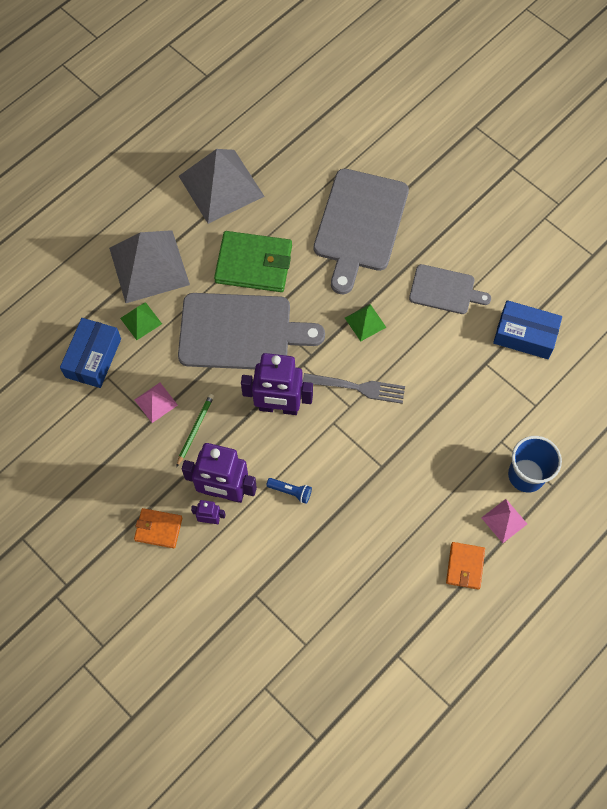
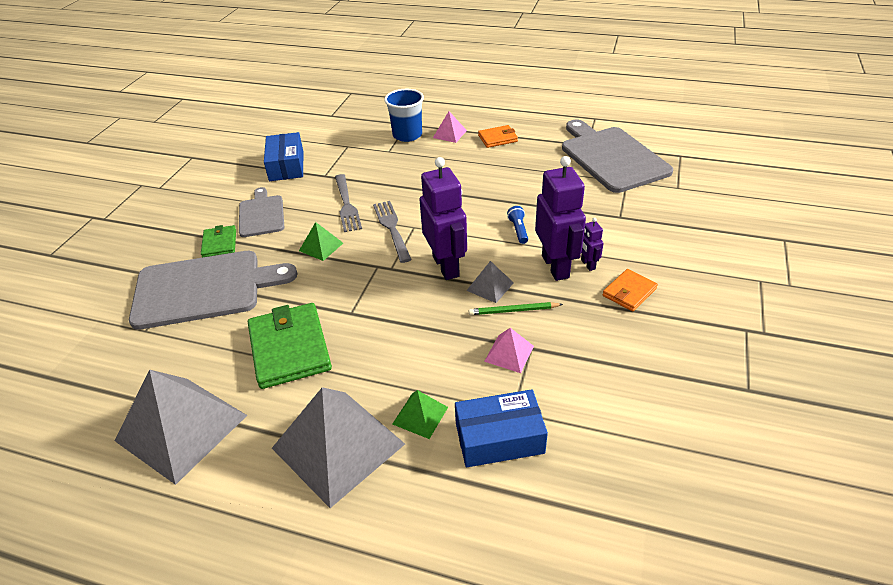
camera: 115 degrees left, 25 degrees down
orange wallet [134,508,182,548] -> orange wallet turned 60 degrees clockwise [602,269,658,312]
grey cutting board [178,293,325,369] -> grey cutting board moved to [562,120,673,193]
none -> green wallet [201,225,236,258]
none -> grey fork [335,174,362,232]
none -> grey pyramid [466,261,514,303]

